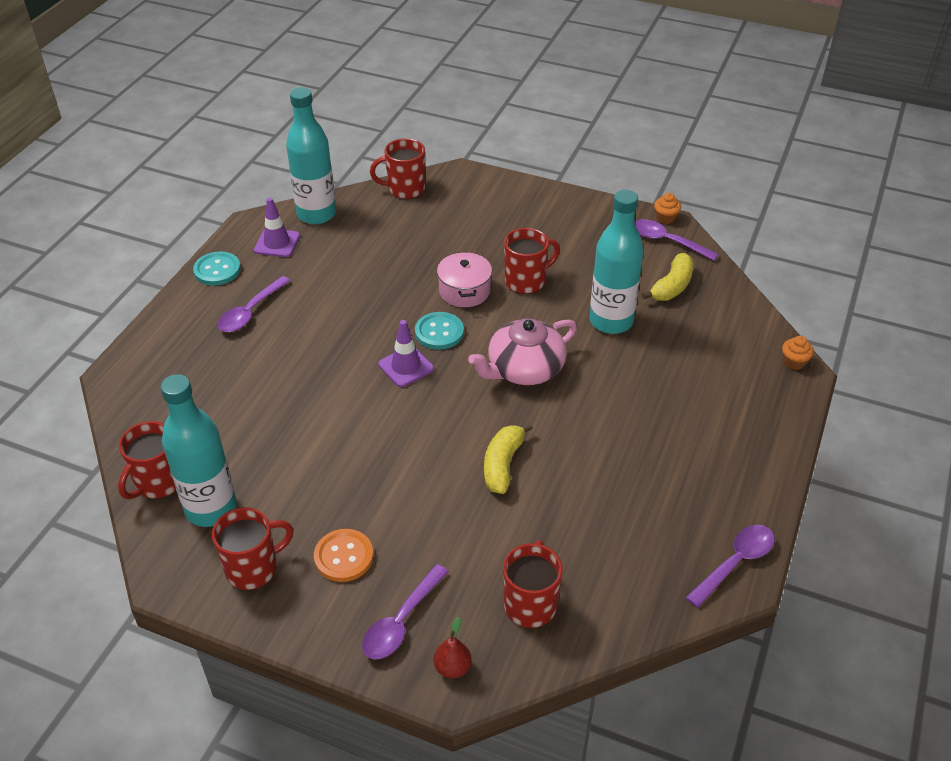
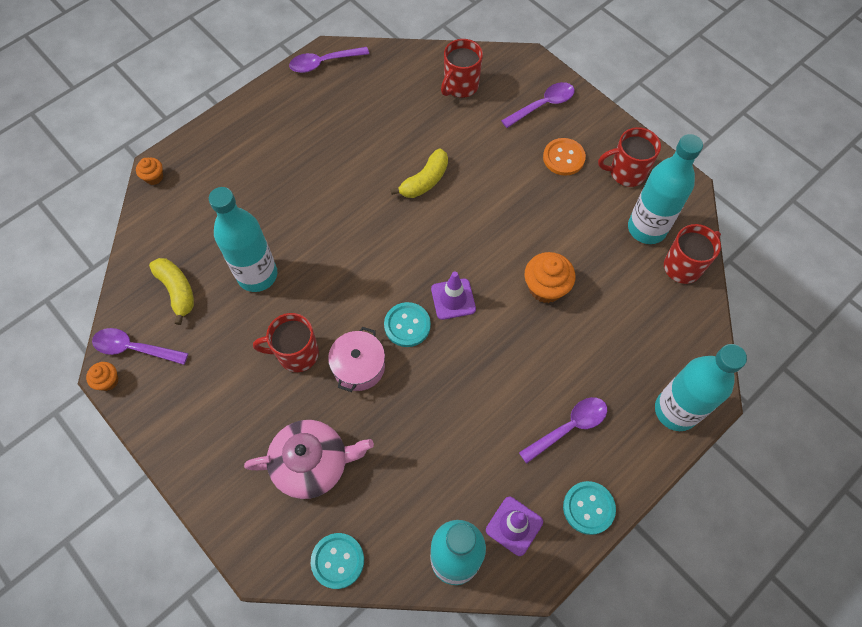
camera: 155 degrees left, 20 degrees up
red mug [370,138,425,199] -> turquoise button [311,533,364,589]
red pear [434,617,472,678] -> none
pink teapot [468,319,577,385] -> pink teapot moved to [244,420,374,499]
purple spoon [634,219,719,261] -> purple spoon turned 135 degrees clockwise [92,328,188,365]
yellow banana [642,253,694,301] -> yellow banana turned 90 degrees clockwise [149,258,194,325]
none -> orange cupcake [525,252,575,303]
none -> turquoise bottle [655,344,747,431]

